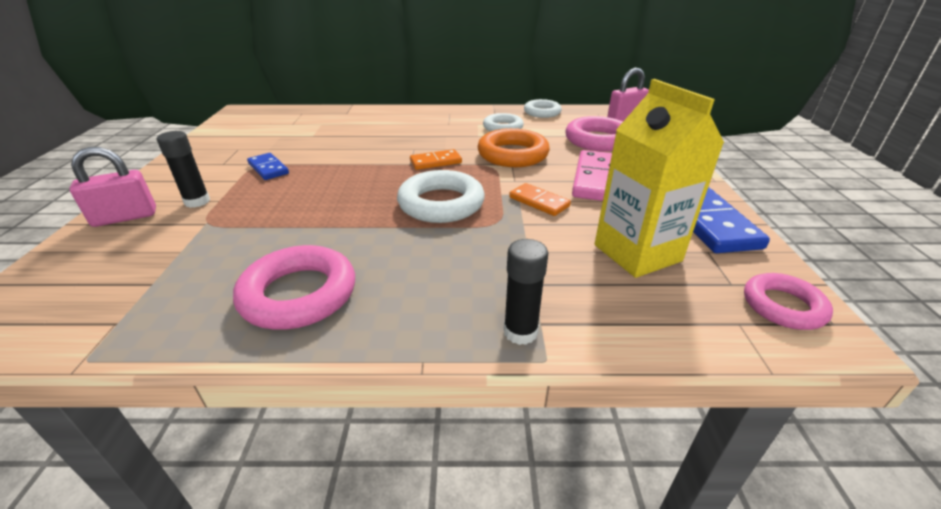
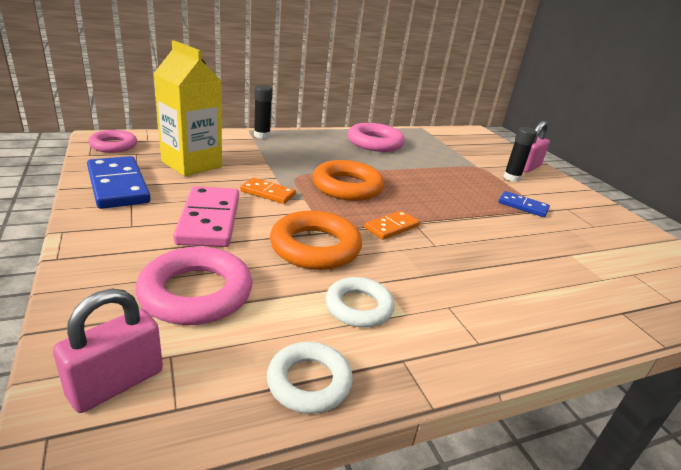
camera: 155 degrees right, 5 degrees down
white ring [397,170,485,223] -> orange ring [313,160,384,201]

